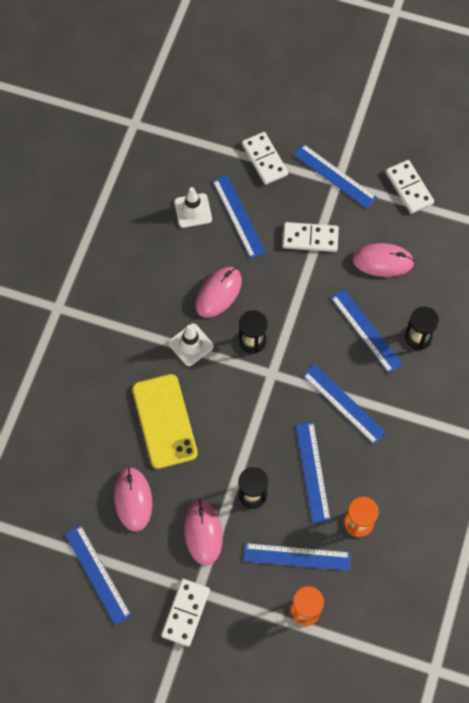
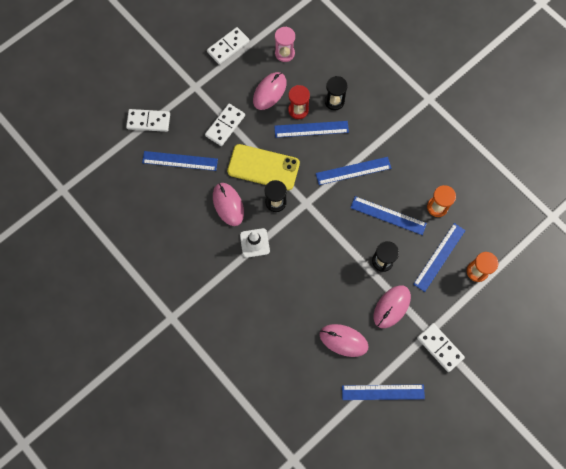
camera: 60 degrees left, 5 degrees up
yellow phone [132,374,198,469] -> yellow phone moved to [227,144,300,190]
white traffic cone [174,187,212,228] -> none
pink mouse [184,499,223,566] -> pink mouse turned 75 degrees counterclockwise [374,285,411,328]
blue ruler [293,144,377,208] -> none
white domino [386,160,434,214] -> white domino turned 45 degrees counterclockwise [207,27,250,65]
none -> pink hourglass [275,27,295,62]
none -> red hourglass [288,85,310,119]

